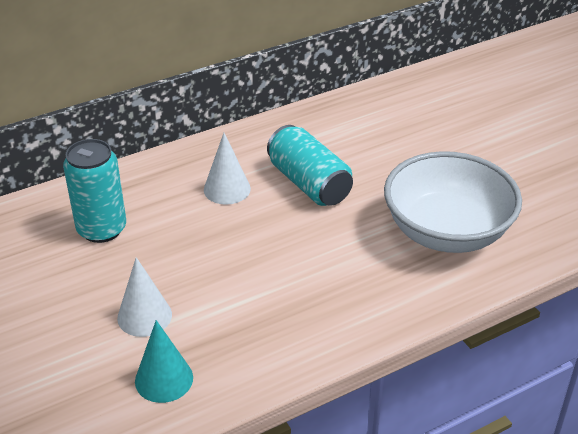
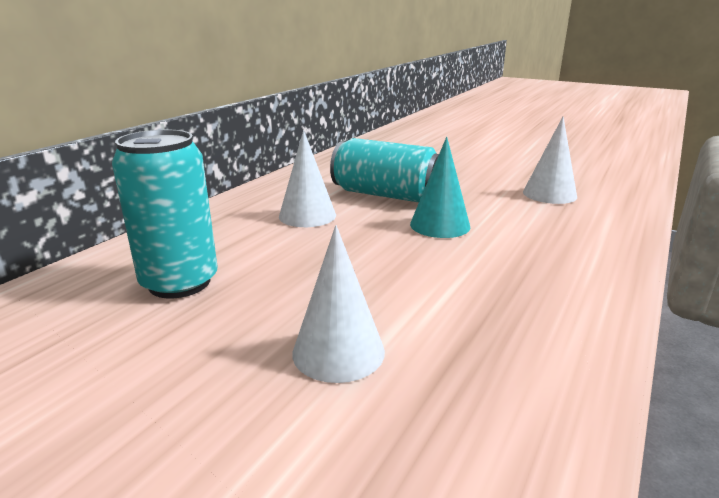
camera: 30 degrees left, 15 degrees down
turquoise cone [135,320,193,403] -> turquoise cone moved to [410,137,470,238]
white bowl [384,151,522,253] -> white cone [523,117,577,204]

